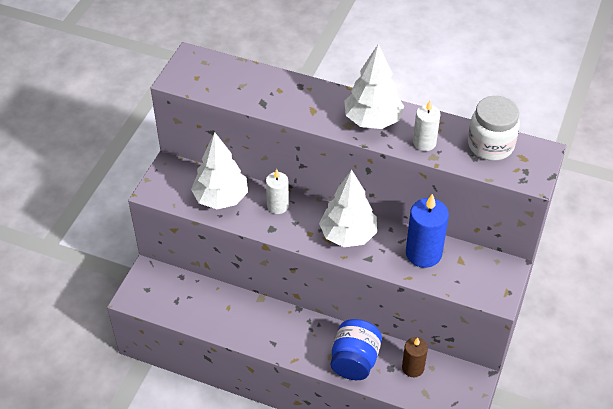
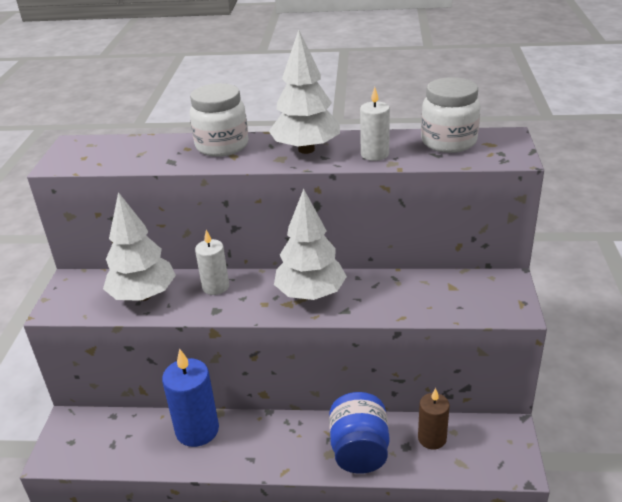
camera: 15 degrees left, 15 degrees down
blue candle [406,194,449,268] -> blue candle moved to [162,349,219,447]
none -> white jar [190,83,248,157]

